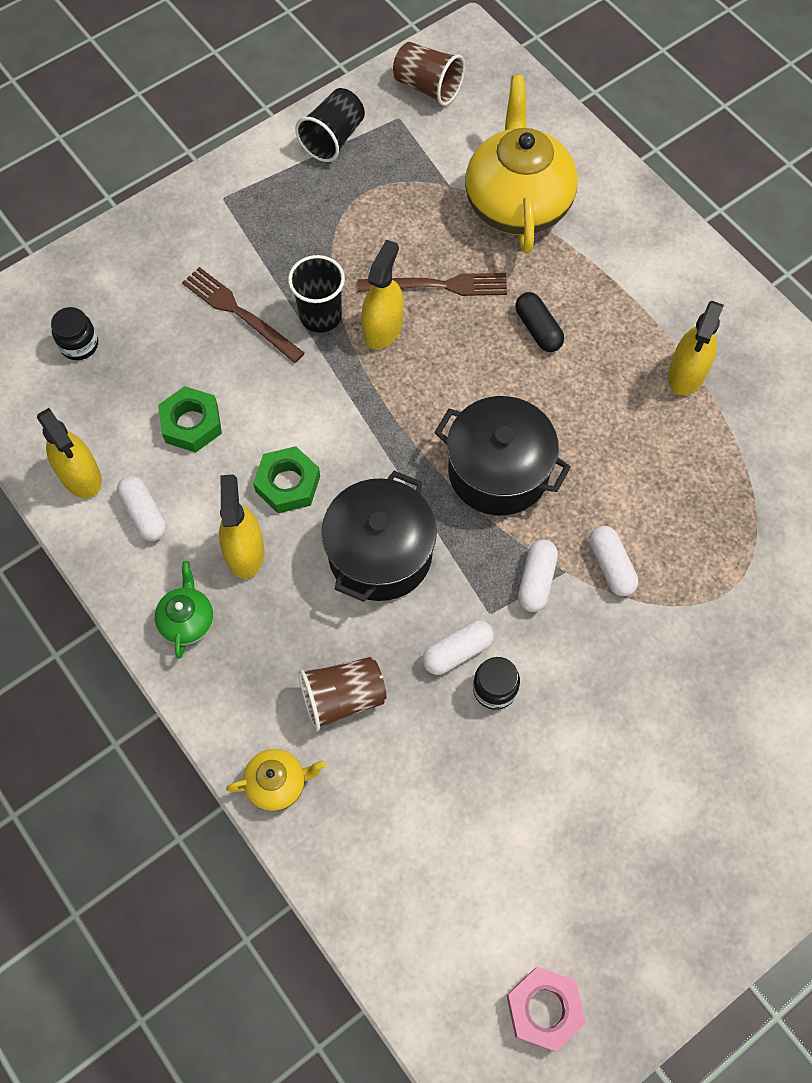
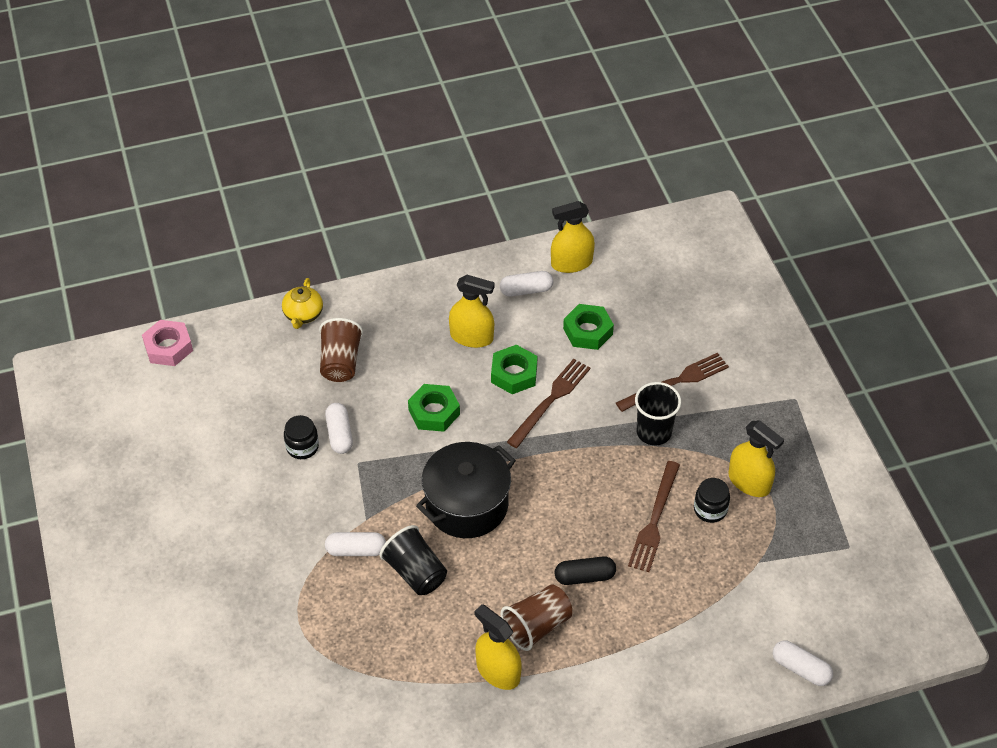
camera: 110 degrees right, 15 degrees down
black jar [51,307,98,360] -> black jar moved to [694,478,730,523]
green teapot [155,561,214,659] -> none
black cup [295,88,365,162] -> black cup moved to [380,525,447,595]
black pot [321,471,437,602] -> green nut [408,384,460,432]
yellow spray bottle [361,239,404,350] -> yellow spray bottle moved to [729,420,784,497]
brown cup [393,42,465,106] -> brown cup moved to [501,585,572,651]
yellow teapot [465,75,578,254] -> none
pink nut [506,967,586,1052] -> pink nut moved to [142,320,193,366]
white capsule [518,540,558,612] -> white capsule moved to [773,640,833,686]
none -> brown fork [507,359,591,448]

